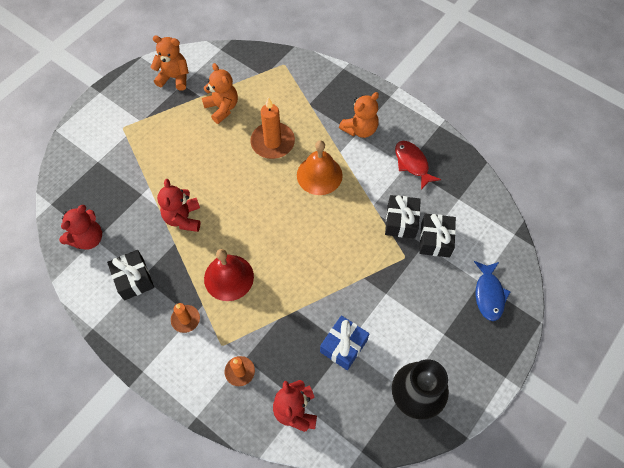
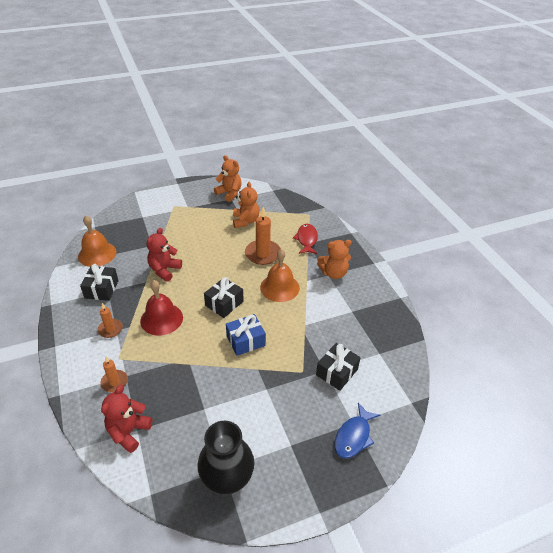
camera: 30 degrees right, 20 degrees down
red teddy bear [59,205,102,250] -> orange bell [78,216,117,267]
blue gift [320,315,369,370] -> blue gift moved to [226,314,266,356]
black gift [385,195,421,239] -> black gift moved to [204,277,244,318]
red fish [395,141,441,190] -> red fish moved to [293,224,318,254]

